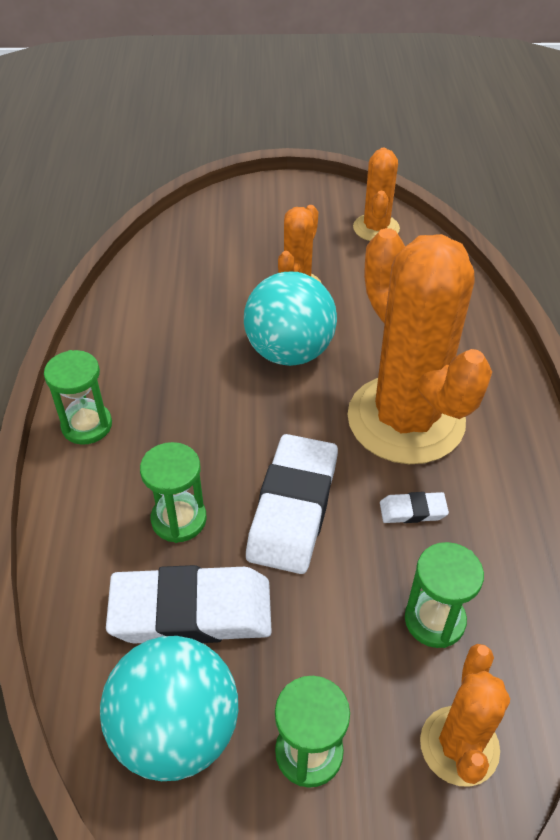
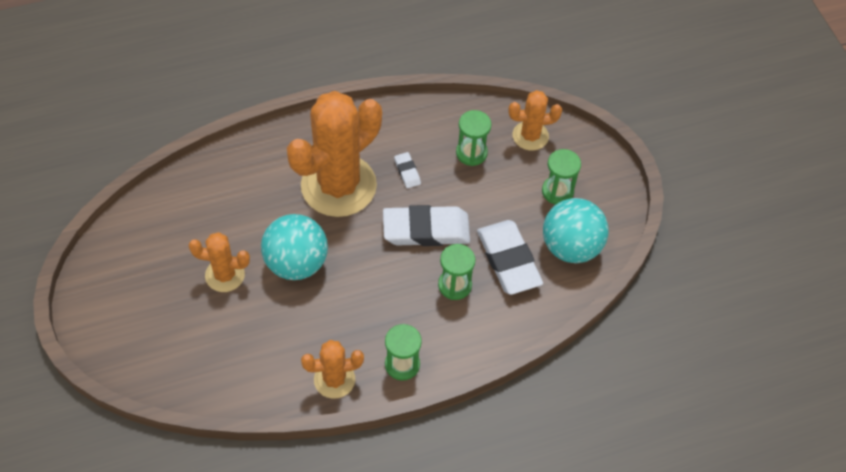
camera: 110 degrees left, 10 degrees up
orange cactus [353,148,400,241] -> orange cactus moved to [301,340,364,399]

